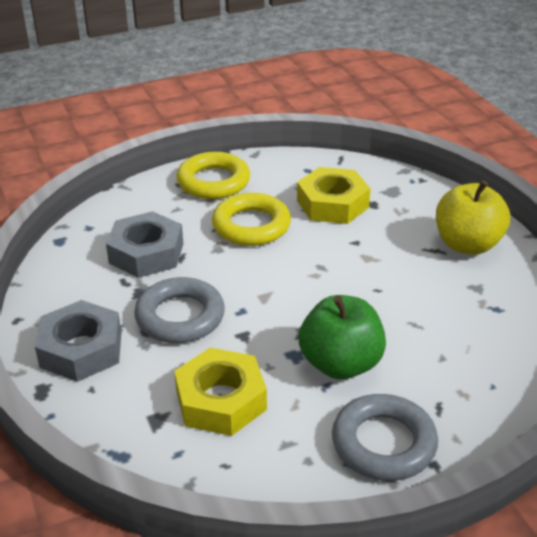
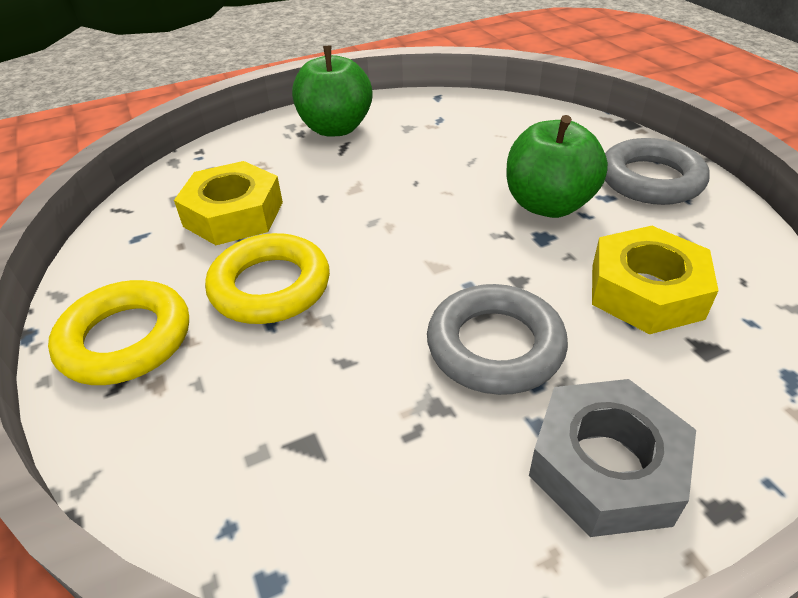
camera: 90 degrees left, 5 degrees up
grey nut [106,211,183,278] -> none
yellow apple [436,180,510,255] -> green apple [292,46,373,137]

